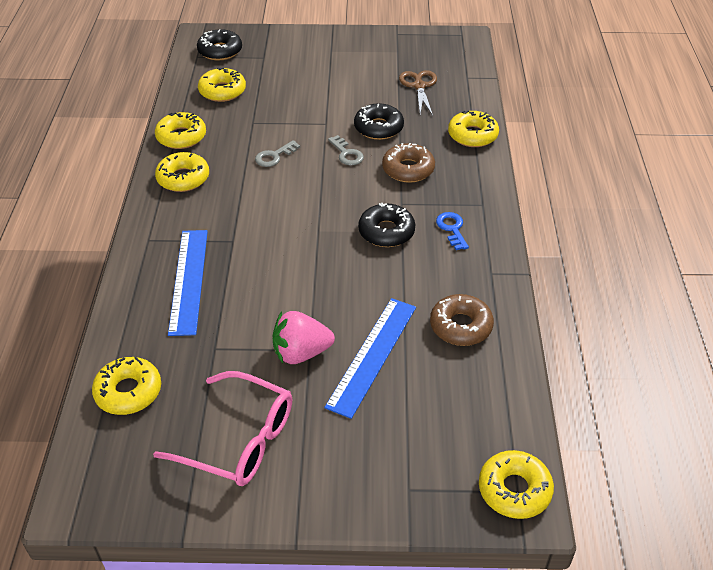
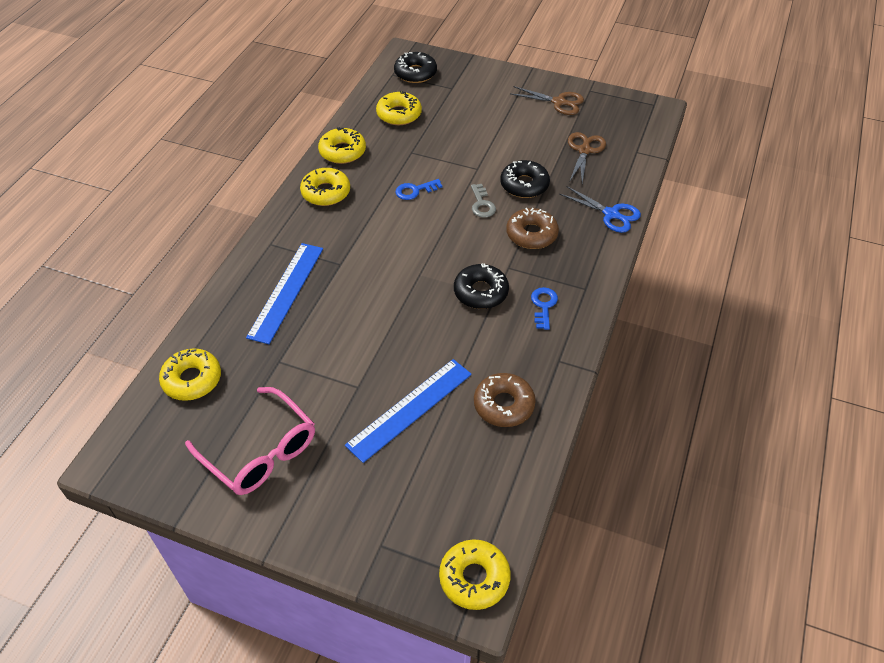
camera: 20 degrees right, 5 degrees up
grey key [255,140,300,167] -> blue key [395,179,442,200]
pink strawberry [273,311,335,364] -> none
yellow donut [448,110,499,147] -> blue scissors [559,186,641,233]
none -> brown scissors [511,86,584,115]

